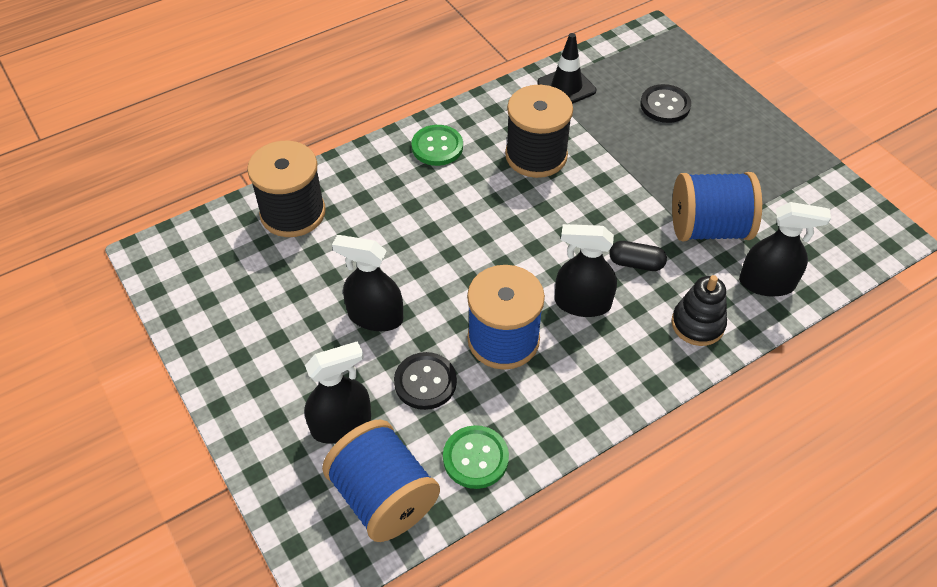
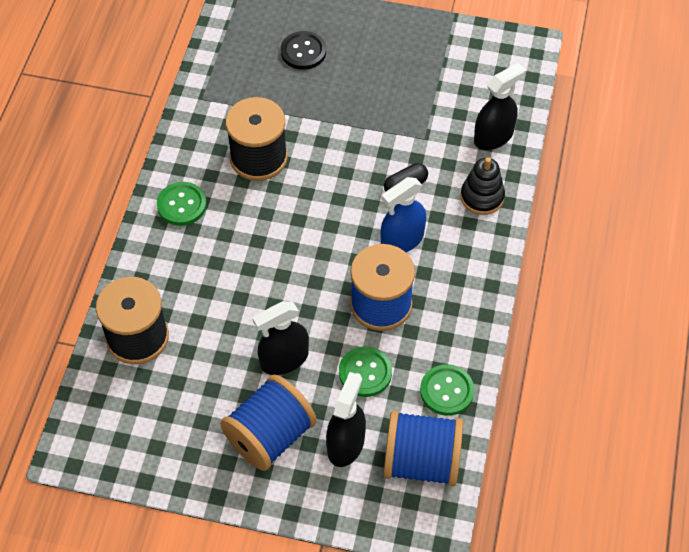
camera: 45 degrees left, 5 degrees up
black button [394,352,457,410] -> green button [339,347,392,397]
black traffic cone [537,33,596,104] -> none
black spray bottle [555,224,617,317] -> blue spray bottle [380,177,426,252]
blue spool [672,172,762,241] -> blue spool moved to [220,375,317,471]

